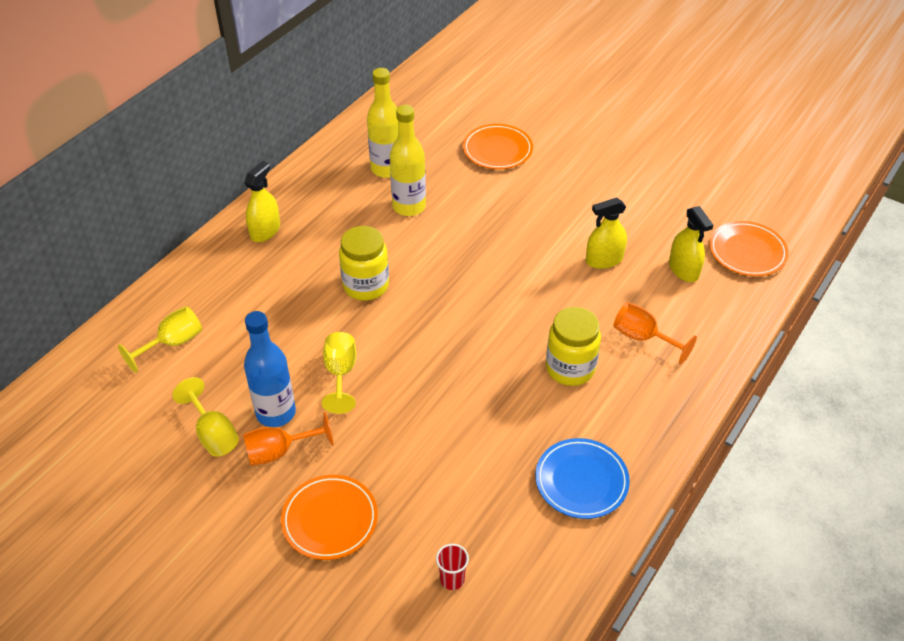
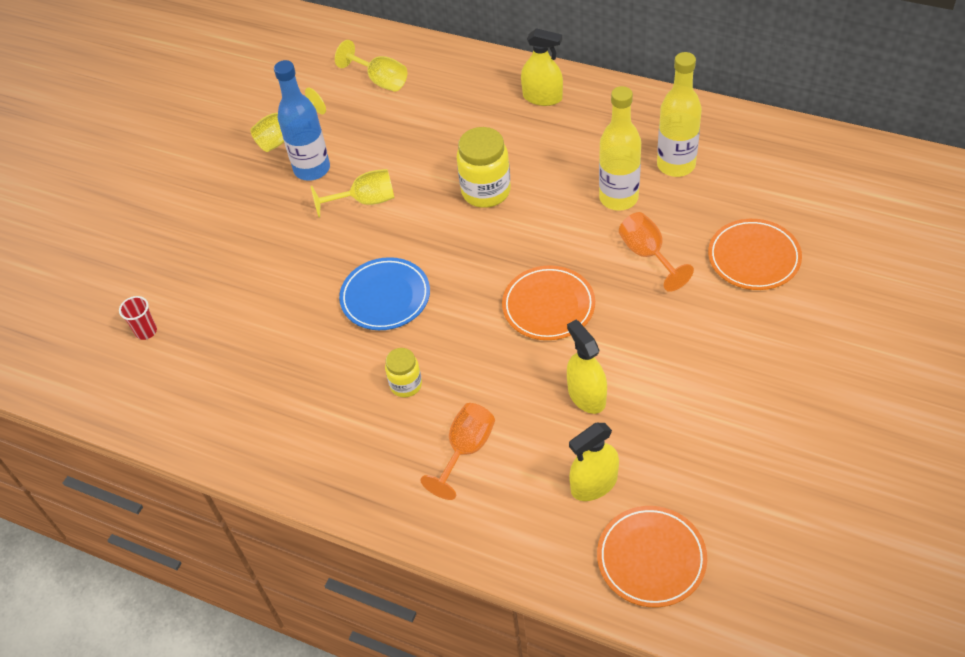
camera: 85 degrees right, 5 degrees up
orange goblet [243,412,334,466] -> orange goblet moved to [619,212,694,292]
orange plate [281,475,378,560] -> orange plate moved to [502,265,595,340]
blue plate [535,438,630,519] -> blue plate moved to [339,257,430,330]
yellow jar [546,307,601,386] -> yellow jar [385,348,422,398], size x0.58

